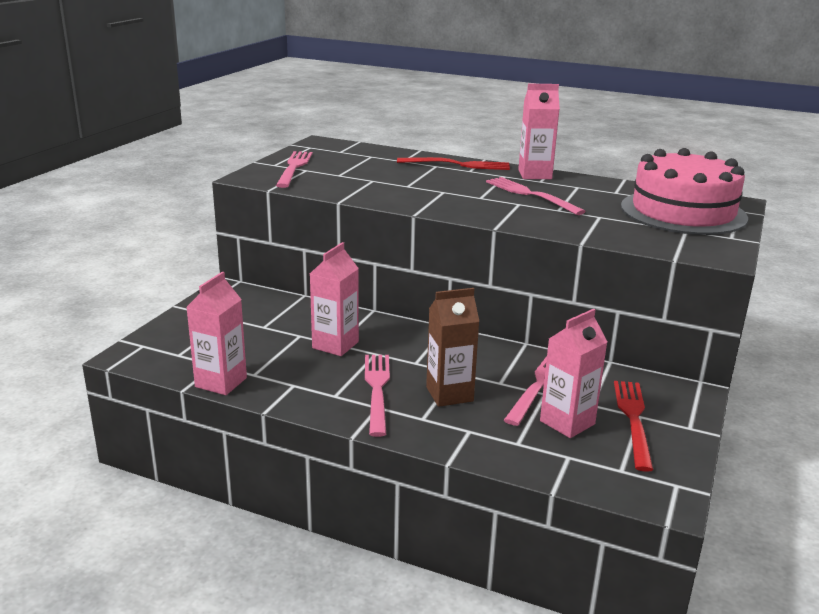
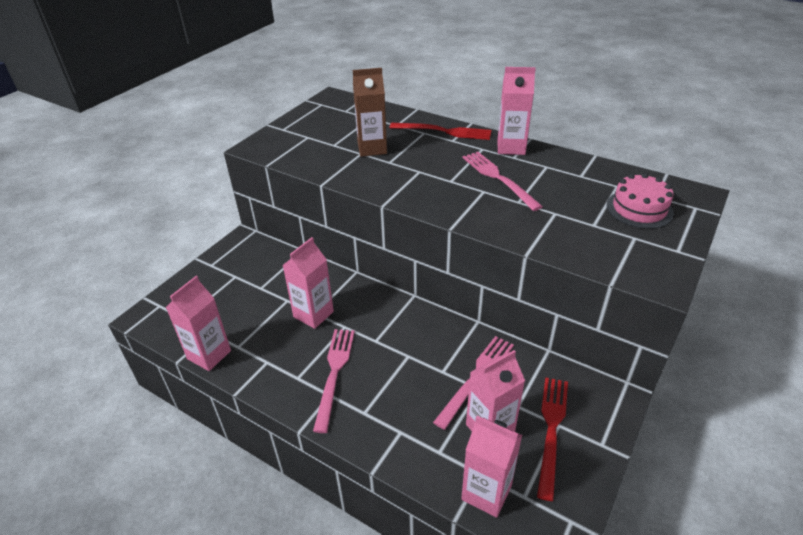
camera: 10 degrees right, 15 degrees up
pink fork [276,151,313,188] -> none
brown carton [426,288,480,407] -> brown carton moved to [353,68,387,157]
pink cake [621,148,748,235] -> pink cake [607,173,673,229], size x0.54
none -> pink carton [461,416,522,518]

